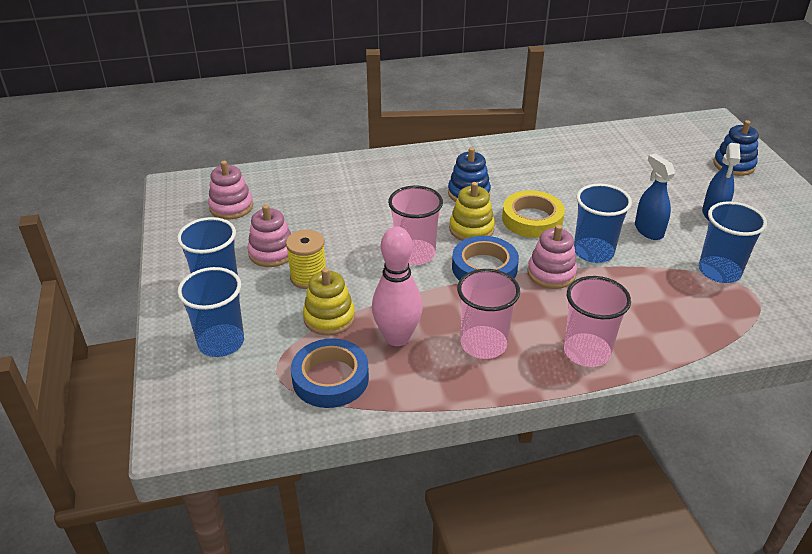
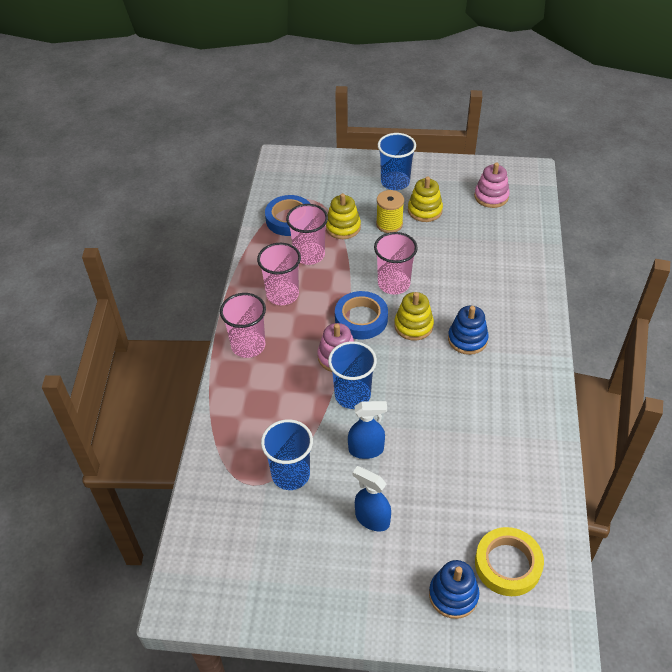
camera: 110 degrees right, 10 degrees up
blue cup [177,267,244,357] -> none
pink stacking toy [247,205,291,267] -> yellow stacking toy [408,176,443,222]
pink bowling pin [372,226,423,346] -> pink cup [286,204,328,265]
yellow tape [502,190,565,238] -> yellow tape moved to [475,527,544,596]

